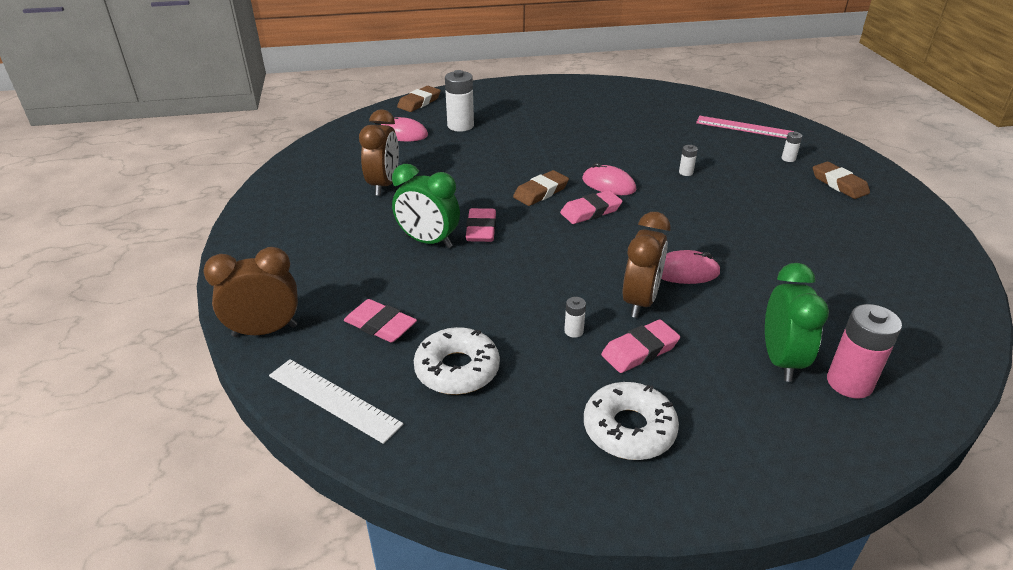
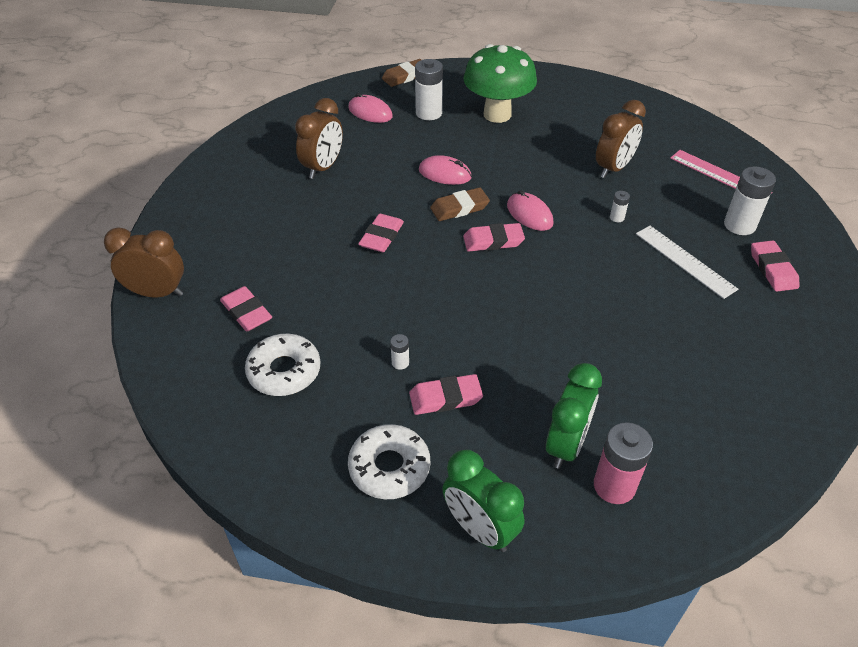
camera: 20 degrees right, 10 degrees up
white ruler [269,359,403,444] -> white ruler moved to [636,226,738,299]
green clock [392,164,460,248] -> green clock moved to [442,449,525,552]
brown clock [623,212,670,318] -> brown clock moved to [596,100,646,178]
pink mouse [661,250,721,284] -> pink mouse moved to [419,155,472,185]
white battery [782,132,802,162] -> white battery [724,166,776,235], size x2.10
brown eraser [813,162,870,199] -> pink eraser [751,240,799,292]
none -> green mushroom [463,44,537,123]

